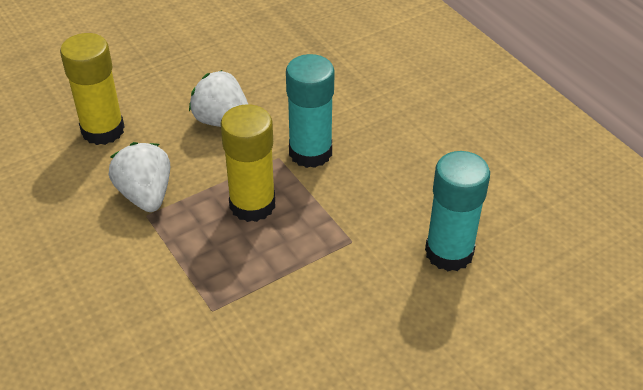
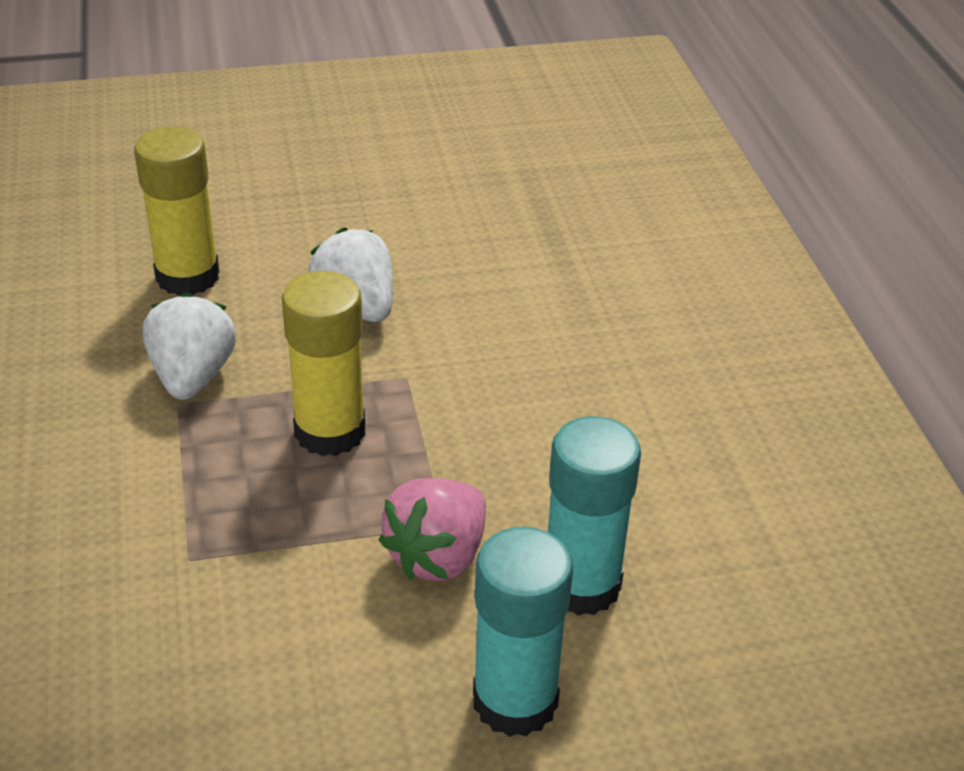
camera: 20 degrees right, 5 degrees down
turquoise glue stick [286,54,335,168] -> turquoise glue stick moved to [473,527,573,737]
none -> pink strawberry [378,478,486,581]

